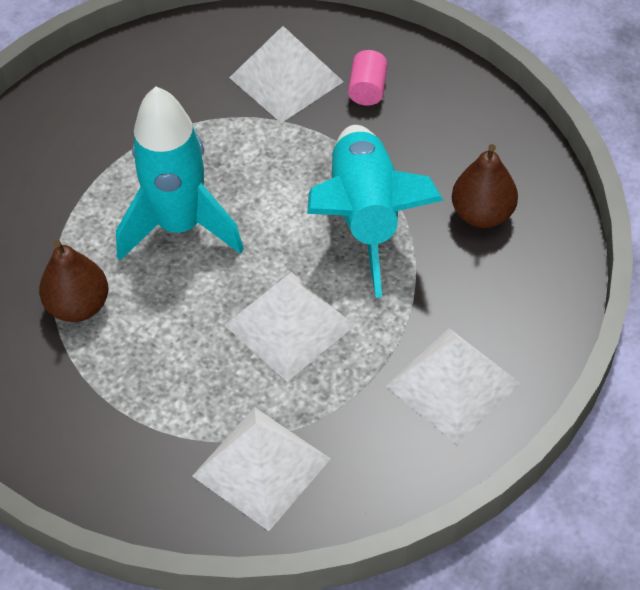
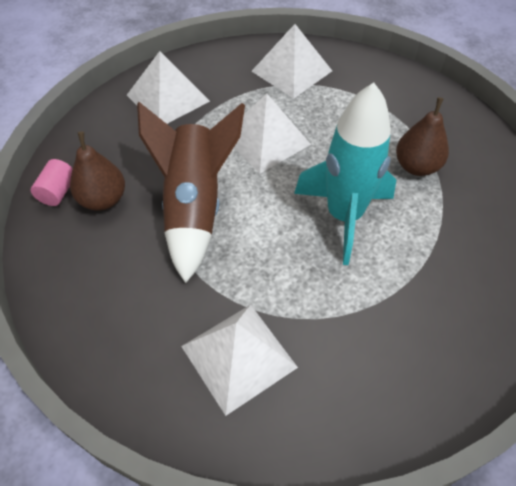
camera: 175 degrees left, 0 degrees up
turquoise rocket [307,125,444,298] -> brown rocket [137,102,245,283]
pink cylinder [348,50,388,106] -> pink cylinder moved to [31,159,73,206]

